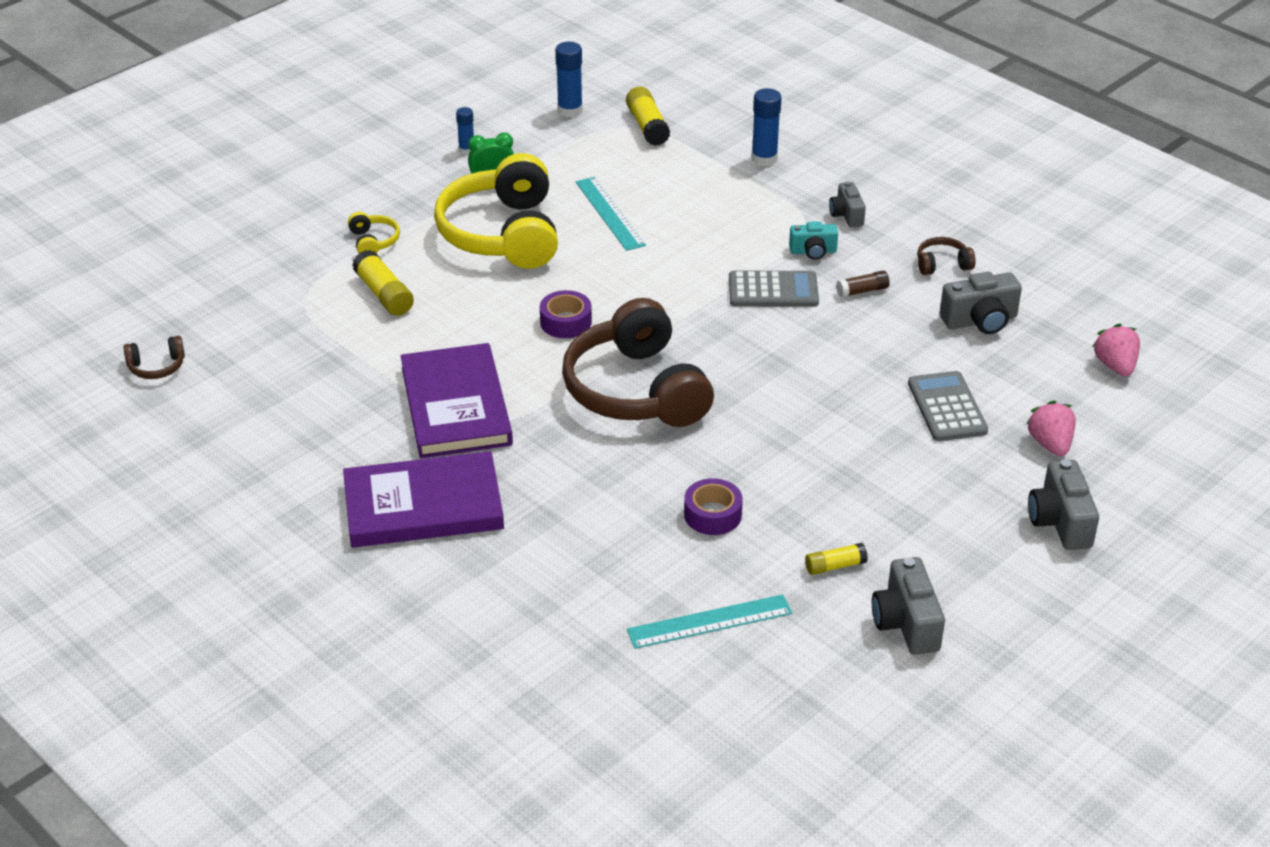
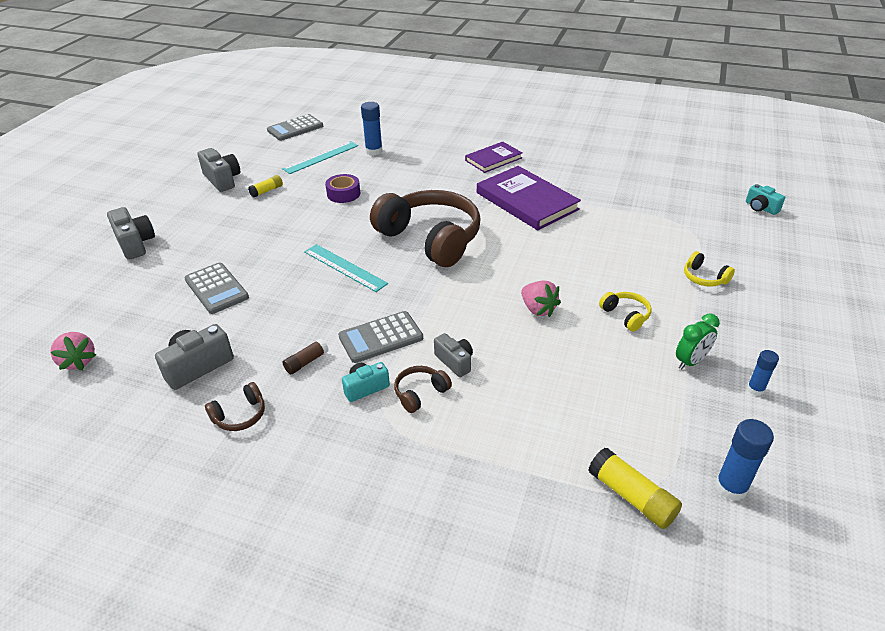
camera: 155 degrees right, 0 degrees up
brown headphones [123,336,185,379] -> brown headphones moved to [394,366,452,413]
purple book [343,451,504,548] -> purple book [465,142,522,173], size x0.60
yellow glue stick [352,250,414,316] -> none
yellow headphones [434,153,558,269] -> yellow headphones [599,292,652,331], size x0.40
purple tape [540,290,592,338] -> none
turquoise ruler [576,177,646,251] -> turquoise ruler moved to [304,244,388,292]
blue glue stick [751,88,782,166] -> blue glue stick moved to [361,102,383,156]
grey camera [829,181,866,227] -> grey camera moved to [434,333,473,377]
pink strawberry [1026,401,1076,456] -> pink strawberry moved to [521,281,561,317]
none -> grey calculator [267,114,323,141]
none -> turquoise camera [746,184,785,215]

